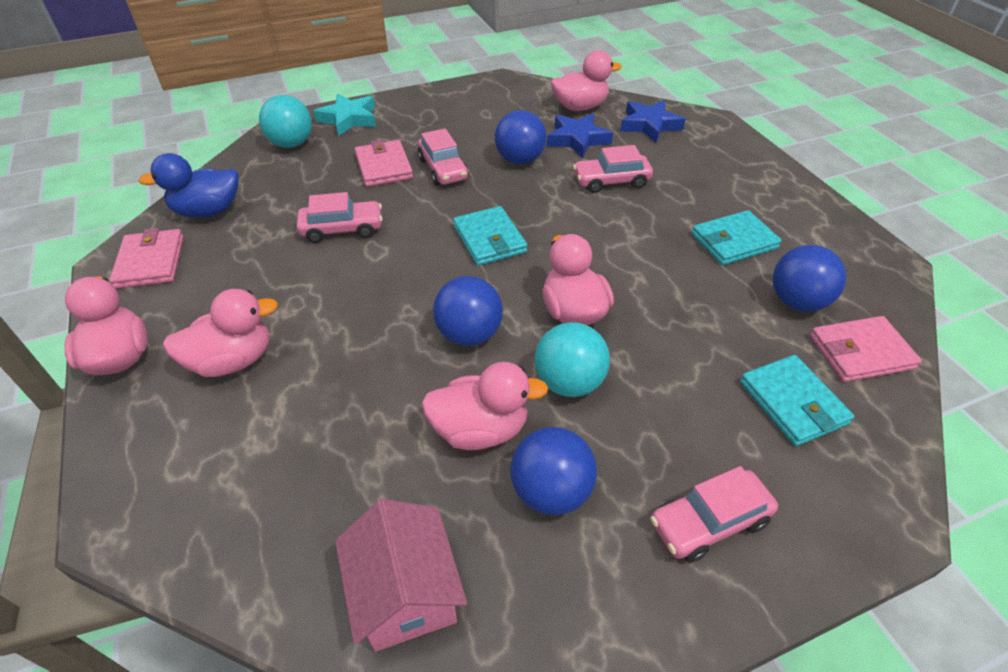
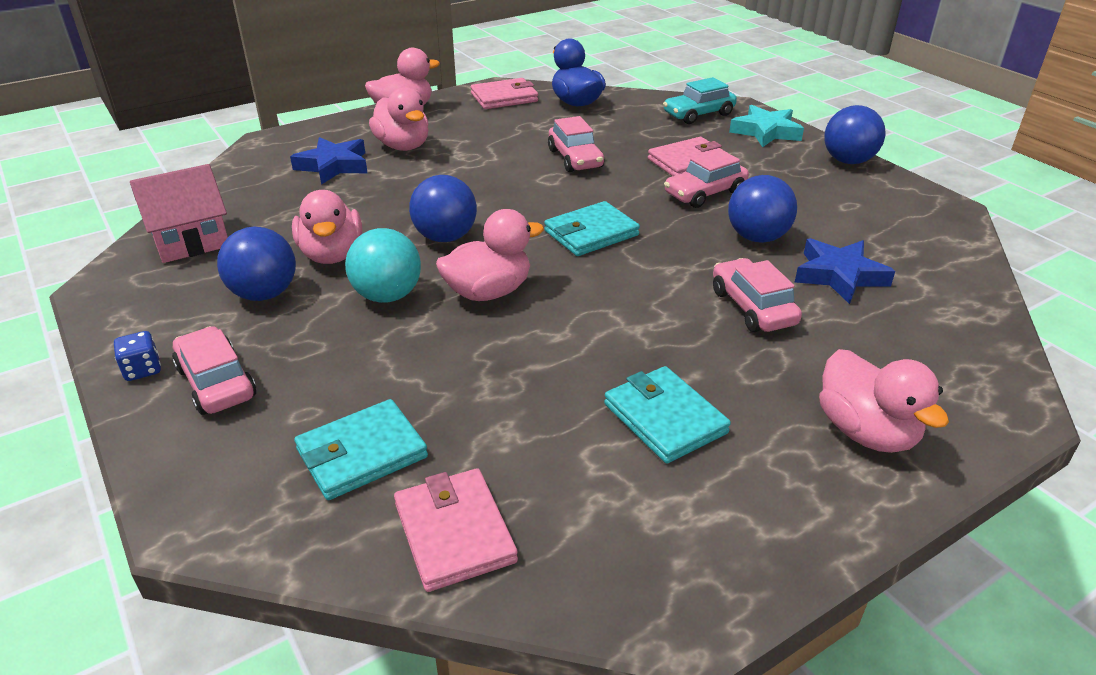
camera: 80 degrees right, 10 degrees down
turquoise ball [259,95,312,148] -> turquoise car [663,77,737,124]
pink duck [551,50,622,111] -> pink duck moved to [819,349,949,453]
blue star [620,100,685,143] -> blue star moved to [290,137,367,185]
blue ball [773,245,846,312] -> blue ball moved to [824,105,886,164]
none -> blue dice [114,331,161,381]

